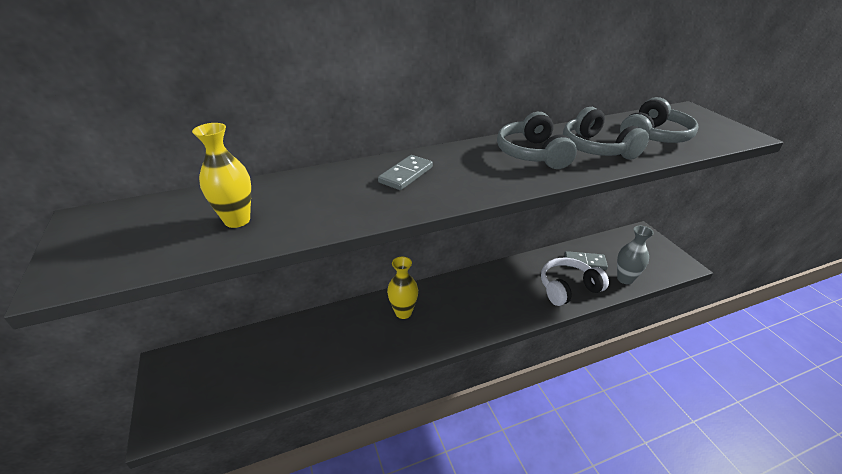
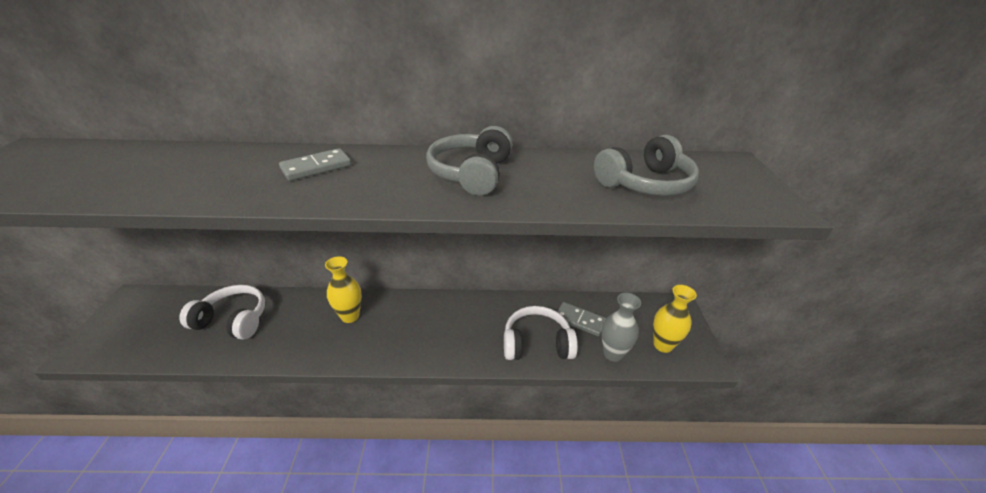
camera: 20 degrees right, 0 degrees up
yellow vase [192,123,251,228] -> yellow vase moved to [653,285,697,353]
grey headphones [563,107,649,160] -> none
none -> white headphones [179,285,265,340]

